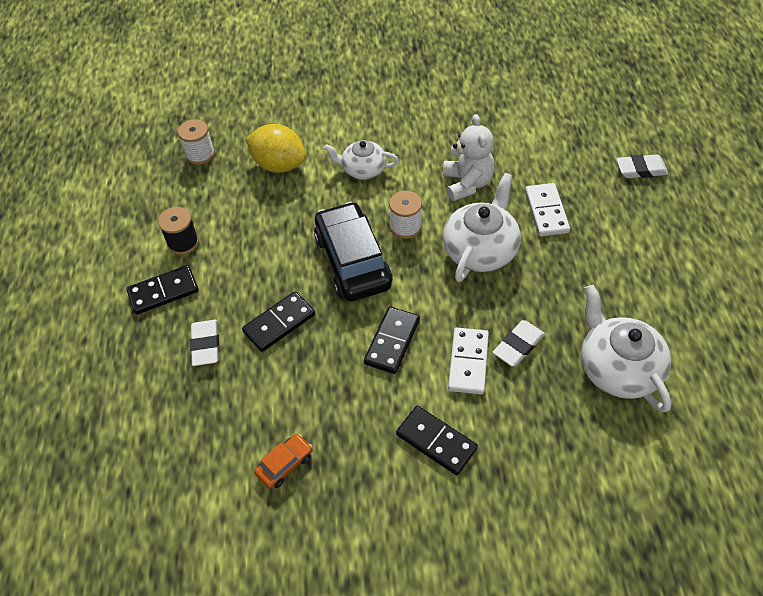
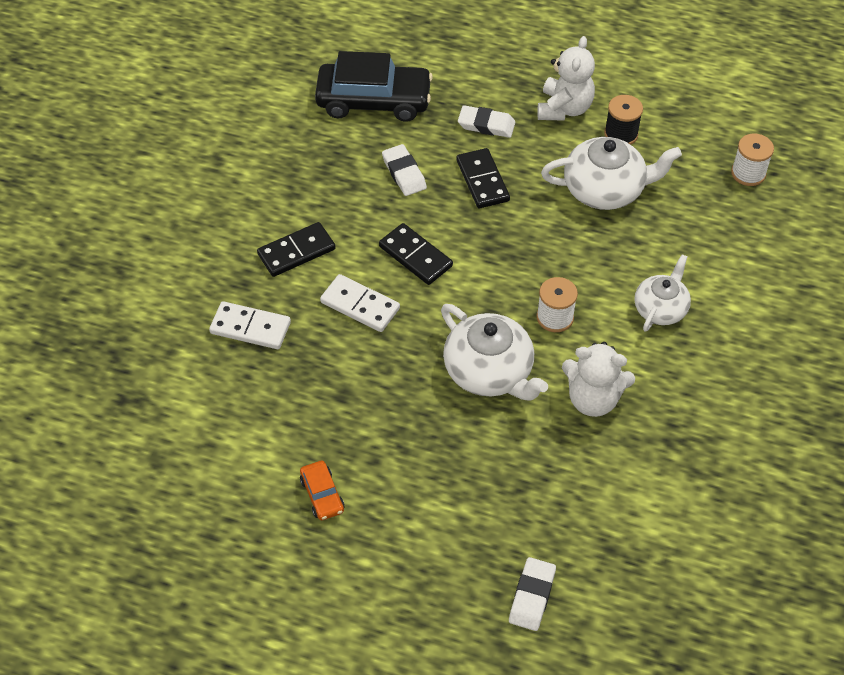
camera: 110 degrees right, 0 degrees up
black domino [126,265,199,315] -> white teddy bear [537,36,595,121]
yellow lemon [246,124,306,173] -> none
orange car [254,434,313,489] -> orange car moved to [300,461,345,520]
black car [314,202,393,301] -> black car moved to [315,51,433,122]
white eraser [492,320,545,367] -> white eraser moved to [382,144,427,196]
white domino [525,183,570,236] -> white domino moved to [209,301,291,349]
white teapot [581,285,671,412] -> white teapot moved to [541,137,682,210]

